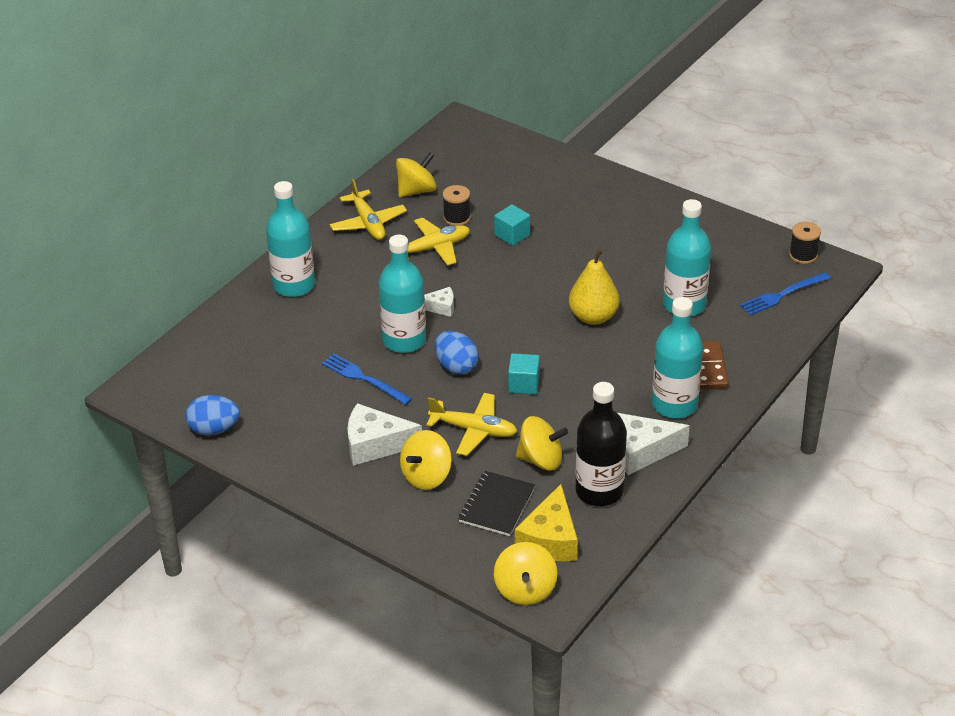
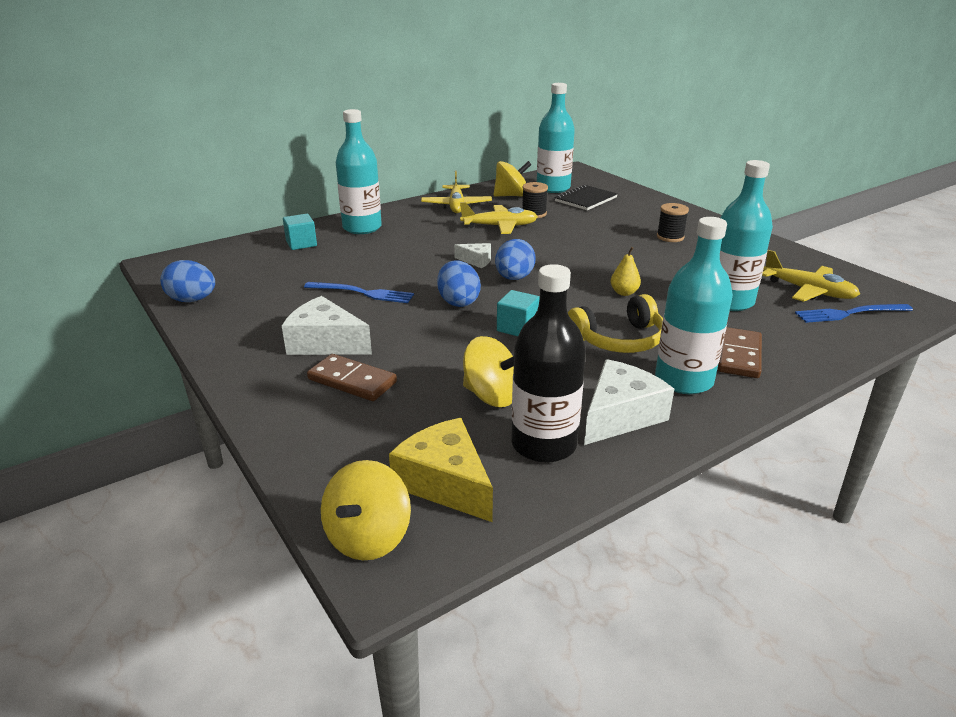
camera: 20 degrees right, 10 degrees down
blue fork [322,354,412,405] -> blue fork turned 135 degrees clockwise [304,282,414,303]
turquoise bottle [378,235,426,353] -> turquoise bottle moved to [537,83,575,193]
yellow spinning top [400,430,452,490] -> brown domino [307,354,397,401]
yellow plane [426,393,517,456] -> yellow plane moved to [762,250,860,302]
black notebook [459,471,535,536] -> black notebook moved to [555,185,617,210]
turquoise cube [494,204,530,246] -> turquoise cube moved to [283,214,317,250]
yellow cheese [515,484,578,561] -> yellow cheese turned 105 degrees clockwise [389,418,493,522]
yellow pear [569,249,620,325] -> yellow pear [611,247,641,296], size x0.54
white cheese [618,413,690,475] -> white cheese turned 120 degrees clockwise [584,359,674,445]
black spool [789,222,821,264] -> black spool moved to [657,203,689,242]
none -> blue egg [495,239,536,280]
none -> yellow headphones [568,294,663,353]

